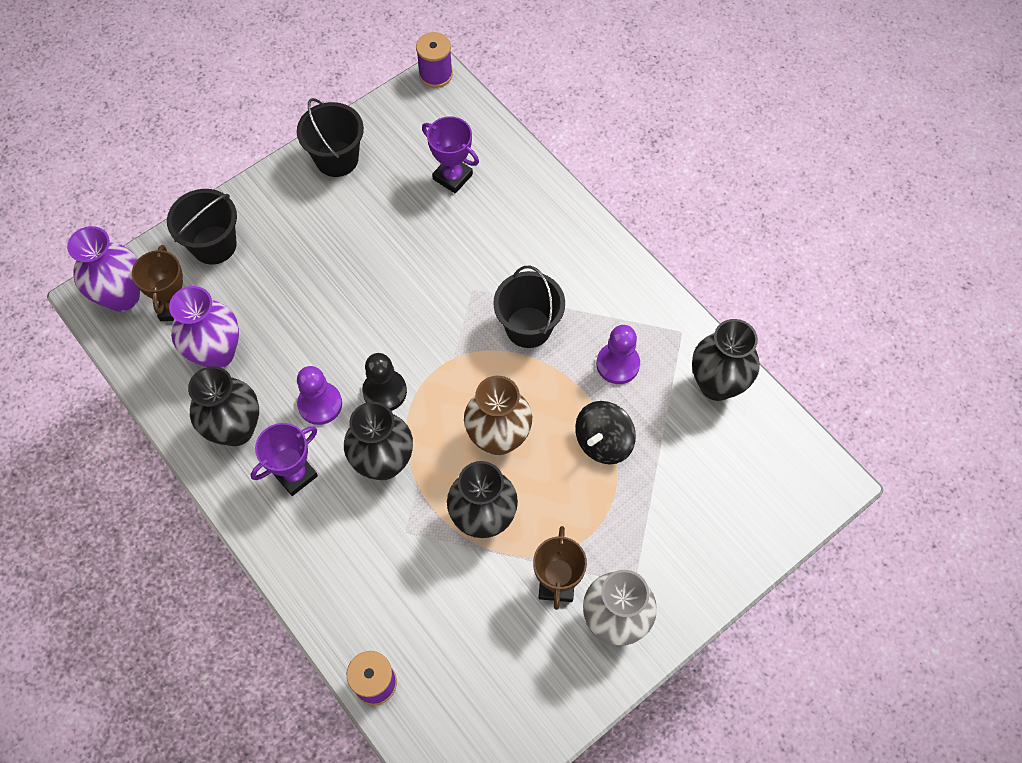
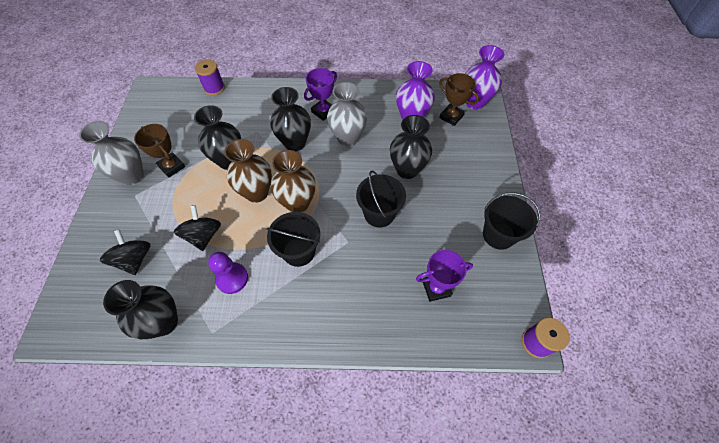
camera: 130 degrees right, 5 degrees down
black bucket [167,189,237,265] -> black bucket moved to [356,170,406,227]
black vase [188,366,259,446] -> black vase moved to [390,115,432,179]
purple trophy [251,423,318,496] -> purple trophy turned 45 degrees clockwise [304,68,337,121]
purple pawn [297,366,342,425] -> grey vase [327,82,367,146]
black pawn [362,353,407,411] -> none
none -> black spinning top [100,229,151,275]
none -> brown vase [271,150,315,212]

